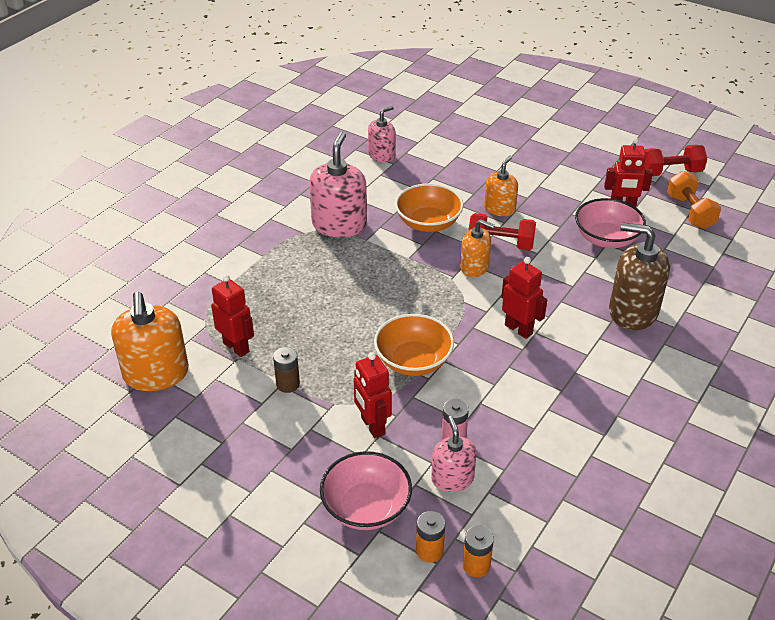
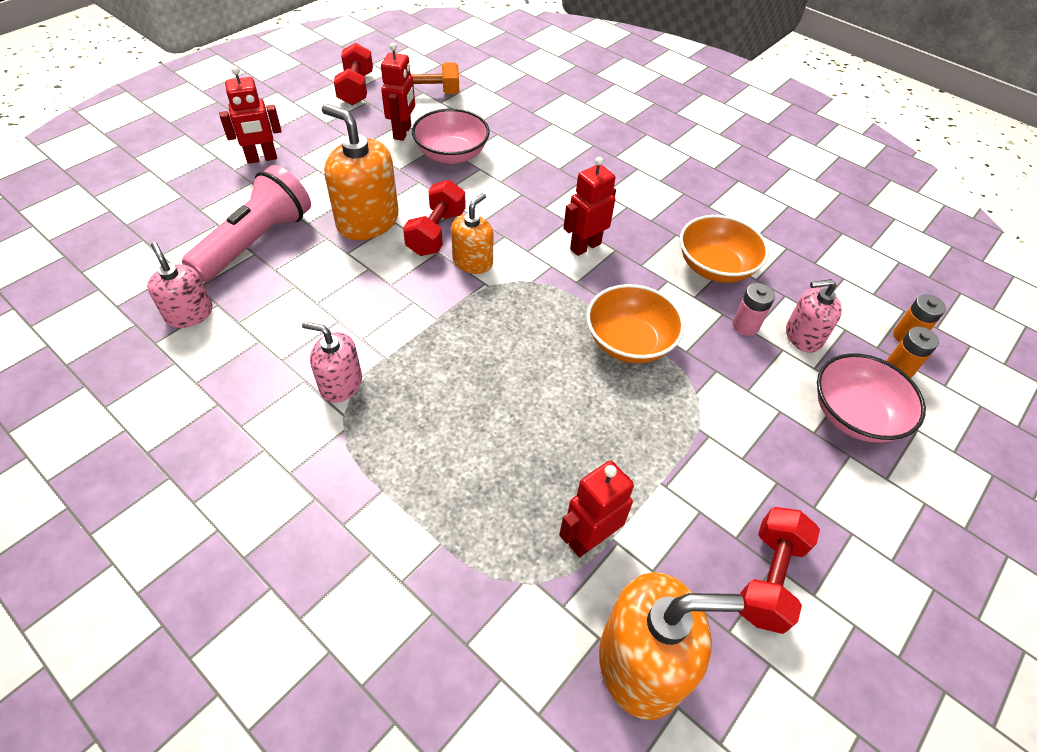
camera: 85 degrees left, 10 degrees up
brown battery [273,347,300,393] -> none
pink soap dispenser [309,132,367,238] -> pink soap dispenser [302,322,362,403], size x0.60
red robot [354,352,392,438] -> red robot moved to [219,66,282,164]
orange bowl [395,183,463,232] -> orange bowl moved to [680,215,769,283]
orange soap dispenser [484,156,518,216] -> orange soap dispenser [322,104,399,240], size x1.67
brown soap dispenser [609,222,670,330] -> none
none -> pink flashlight [182,165,311,283]
none -> red dumbbell [739,507,820,634]

